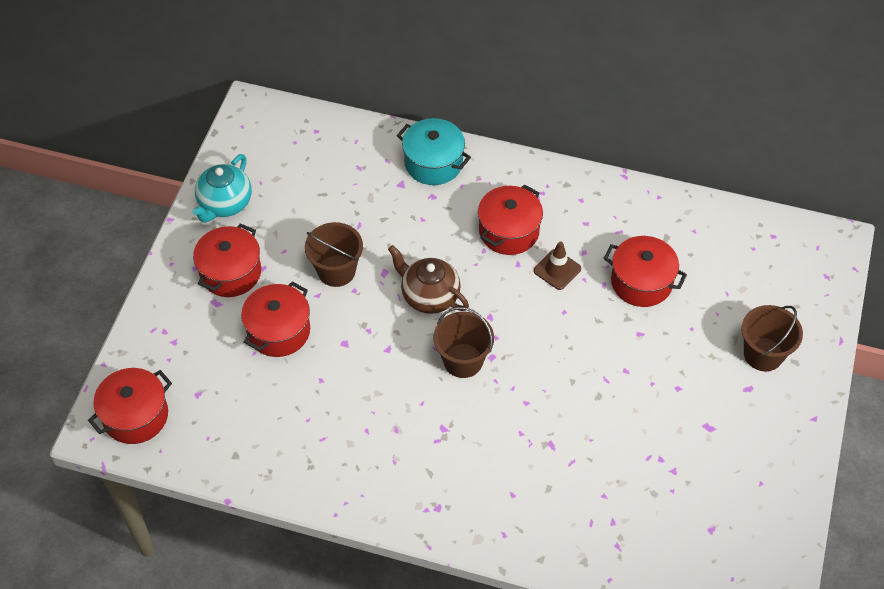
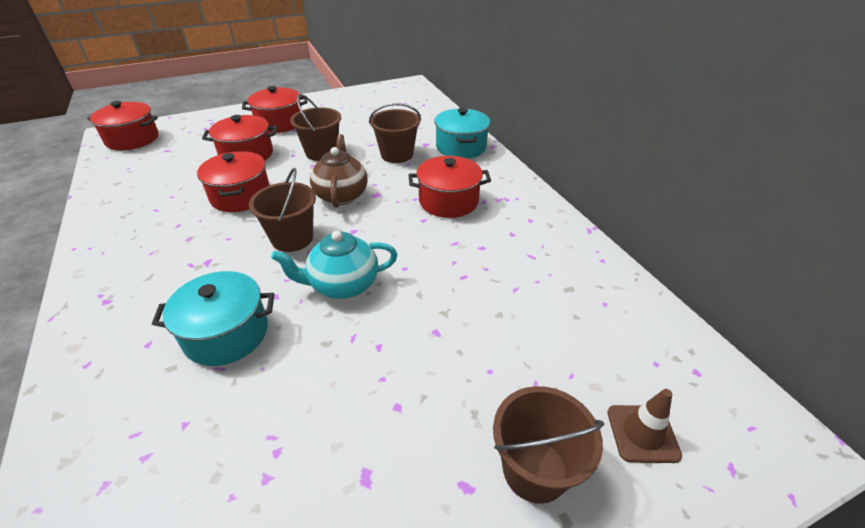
camera: 50 degrees right, 15 degrees down
turquoise teapot [192,154,252,222] -> turquoise teapot moved to [271,231,397,299]
brown traffic cone [534,241,581,290] -> brown traffic cone moved to [607,389,682,463]
red pot [604,236,687,307] -> red pot moved to [197,151,270,212]
none -> turquoise pot [152,271,274,366]
none -> brown bucket [369,103,421,163]

